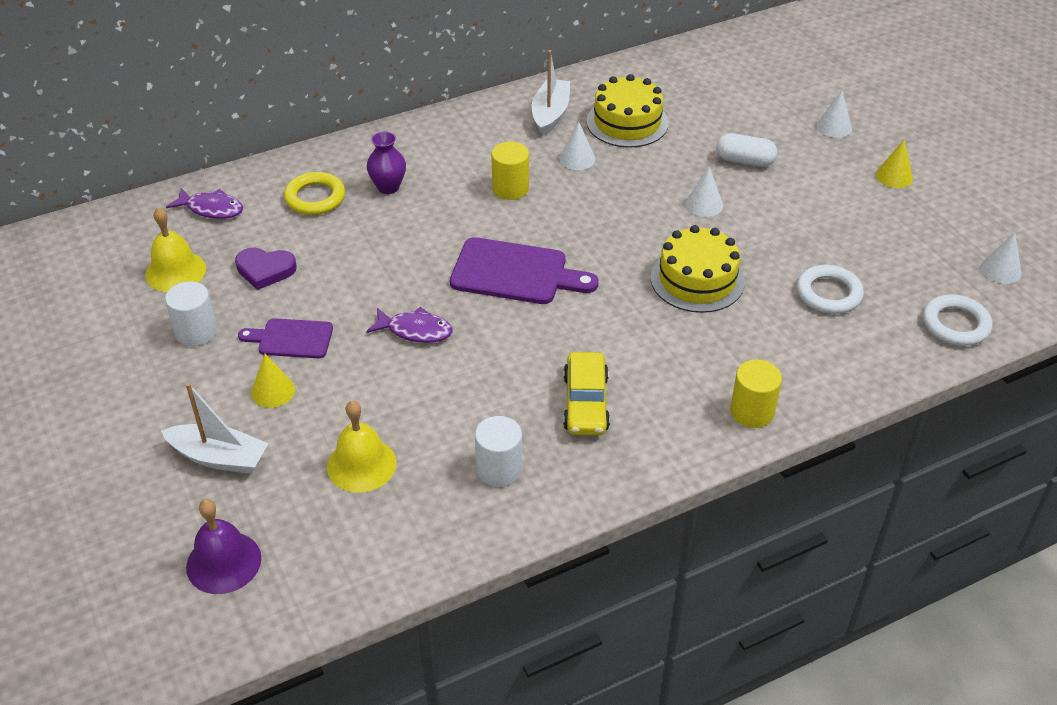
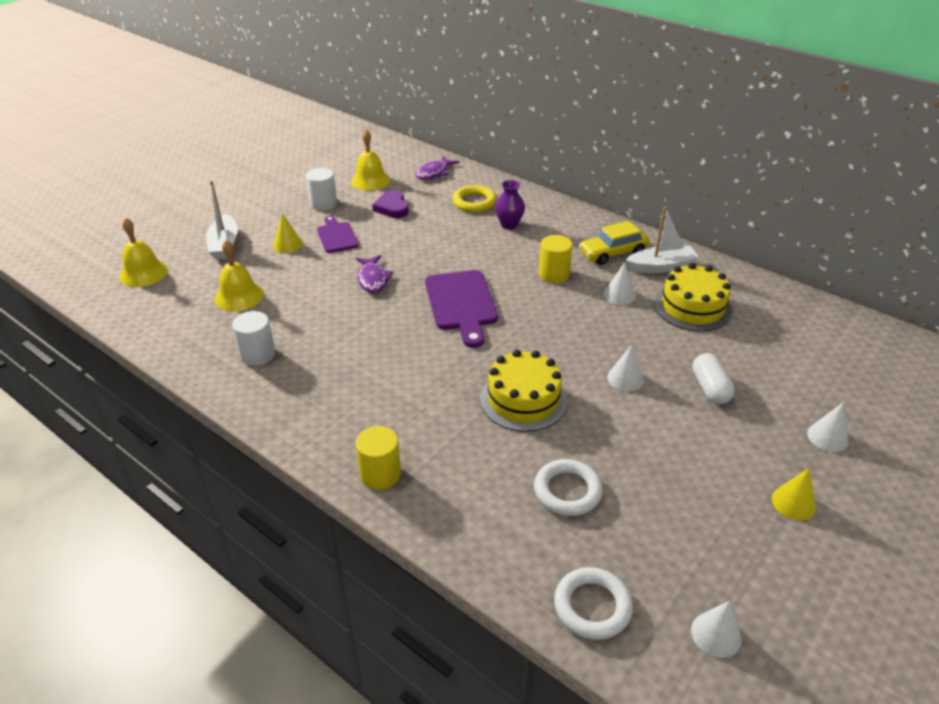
camera: 65 degrees right, 5 degrees down
purple fish [166,188,243,219] -> purple fish turned 45 degrees clockwise [415,156,459,180]
purple bell [186,499,261,594] -> yellow bell [119,218,168,287]
yellow car [563,352,610,435] -> yellow car moved to [579,221,650,265]

